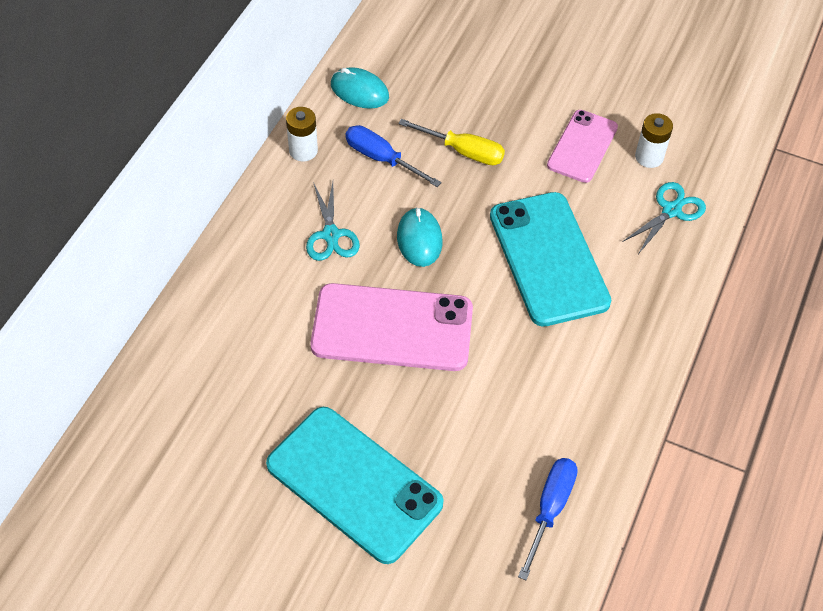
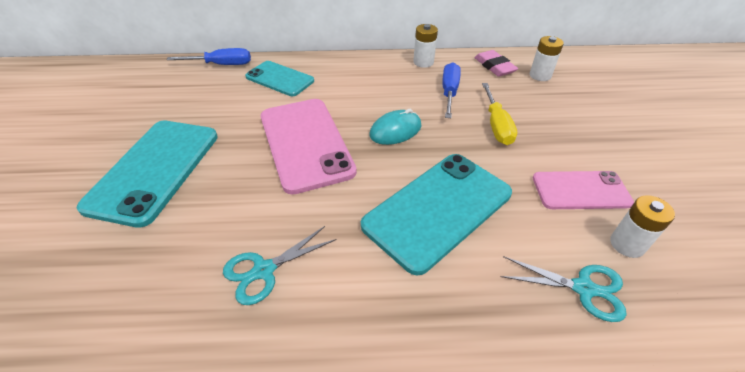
camera: 65 degrees right, 10 degrees down
turquoise scissors [306,182,360,261] -> turquoise scissors moved to [223,226,337,305]
turquoise mouse [331,67,389,109] -> pink eraser [474,50,518,77]
blue screwdriver [518,458,578,580] -> blue screwdriver moved to [167,48,251,65]
none -> turquoise phone [245,61,314,96]
none -> white battery [530,36,564,81]

